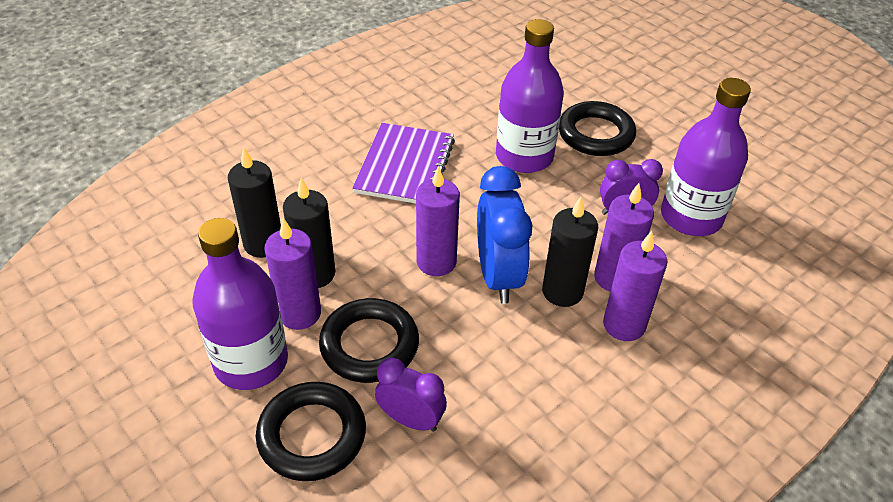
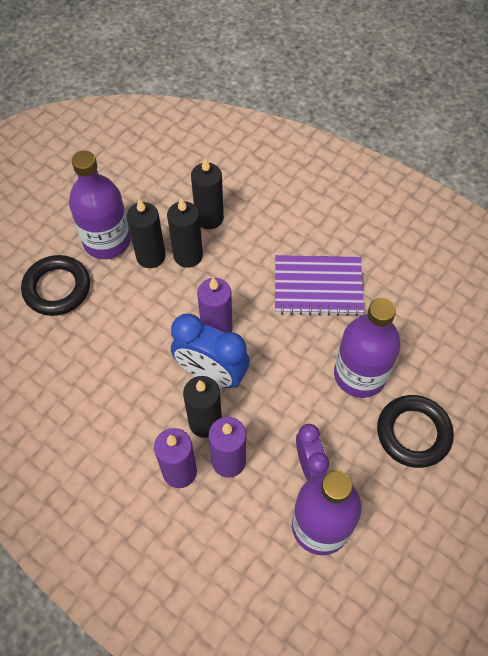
camera: 80 degrees right, 15 degrees up
purple candle [264,218,321,330] -> black candle [126,199,165,268]
black ring [319,298,419,383] -> none
purple clock [375,357,447,432] -> none
blue clock [477,166,532,304] -> blue clock turned 45 degrees clockwise [171,314,250,388]

